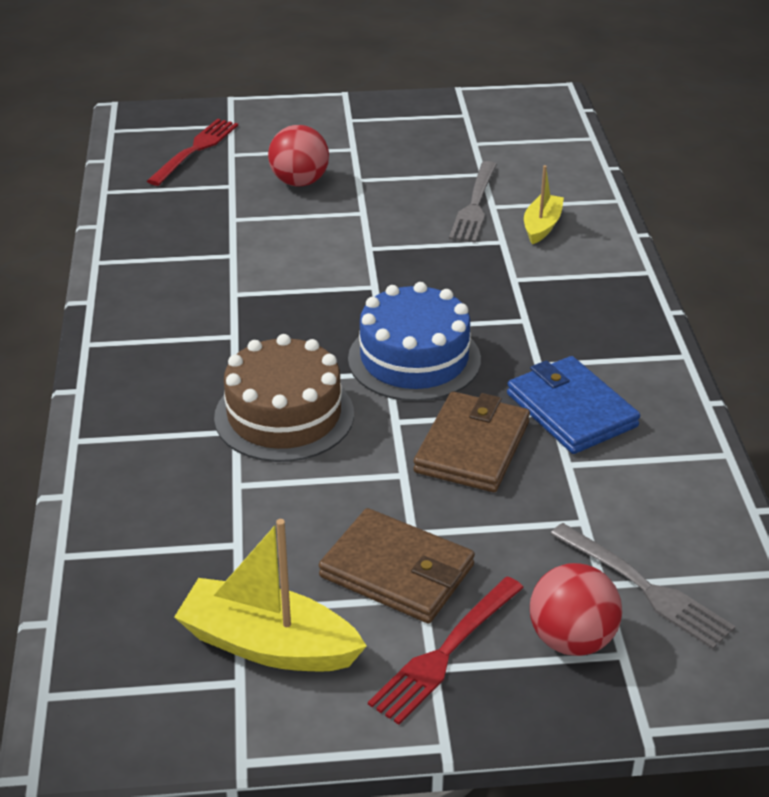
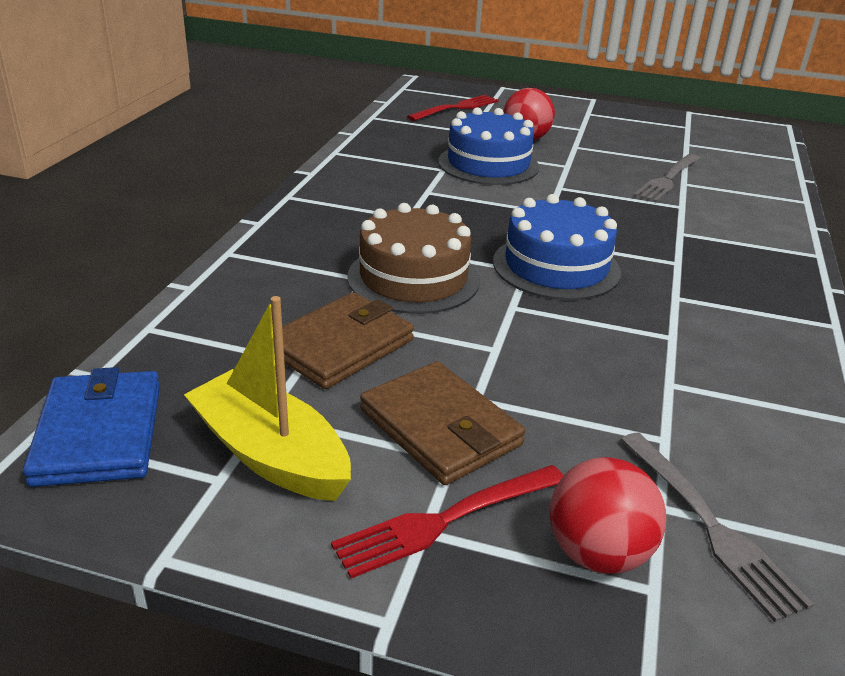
camera: 20 degrees right, 5 degrees down
brown wallet [413,392,530,492] -> brown wallet moved to [282,292,414,389]
blue wallet [507,356,640,454] -> blue wallet moved to [23,367,160,487]
yellow boat [524,165,564,244] -> none
none -> blue cake [438,107,539,185]

